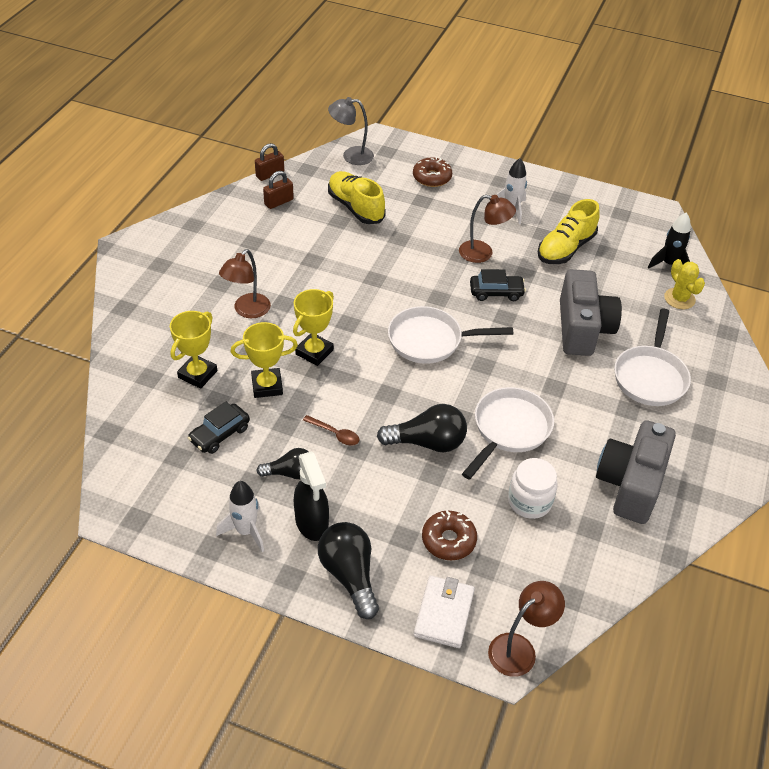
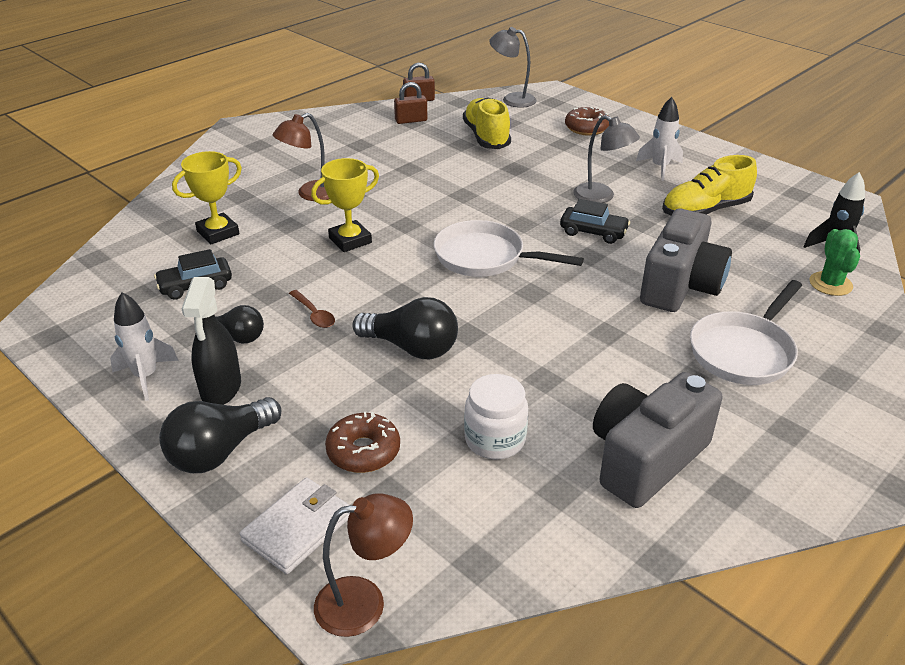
camera: 25 degrees right, 10 degrees down
yellow trophy [231,322,298,398] -> none
black light bulb [318,522,379,619] -> black light bulb turned 135 degrees counterclockwise [159,397,281,473]
brown lamp [459,195,516,263] -> grey lamp [573,115,640,203]
white pan [462,387,554,480] -> none
yellow cactus [664,259,705,309] -> green cactus [809,229,860,296]

